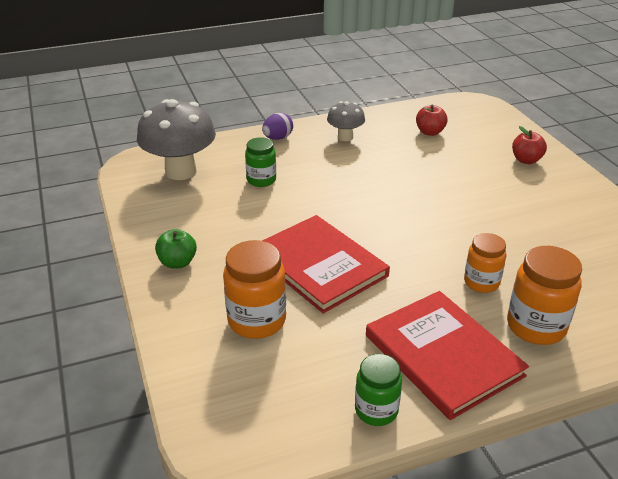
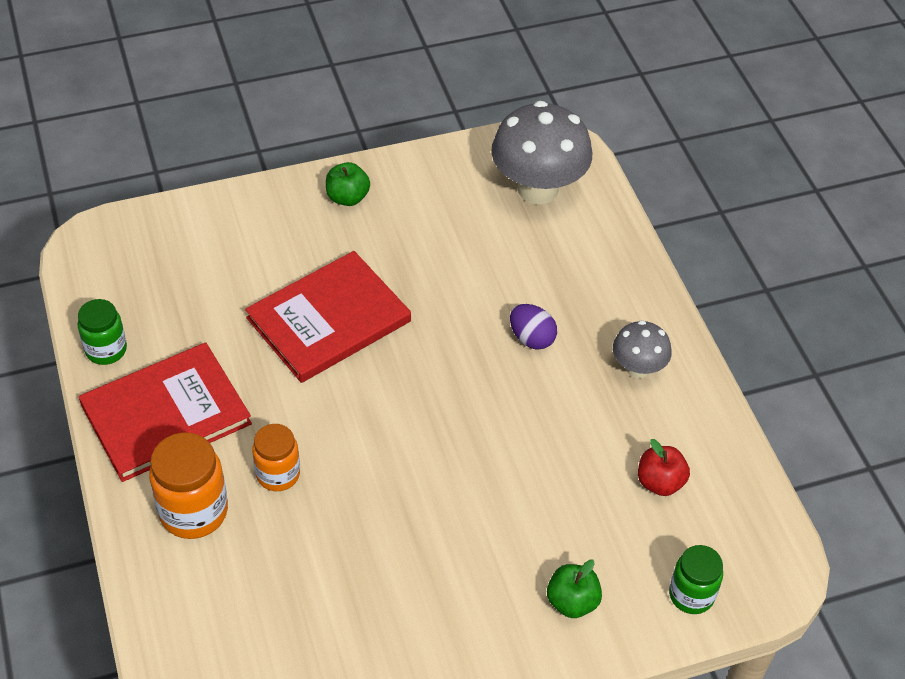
camera: 90 degrees right, 15 degrees up
orange jar [223,240,286,339] -> none
green jar [245,137,276,187] -> green jar moved to [669,545,723,614]
purple egg [262,113,293,140] -> purple egg moved to [510,304,557,350]
red apple [512,126,547,164] -> green apple [547,560,602,618]

